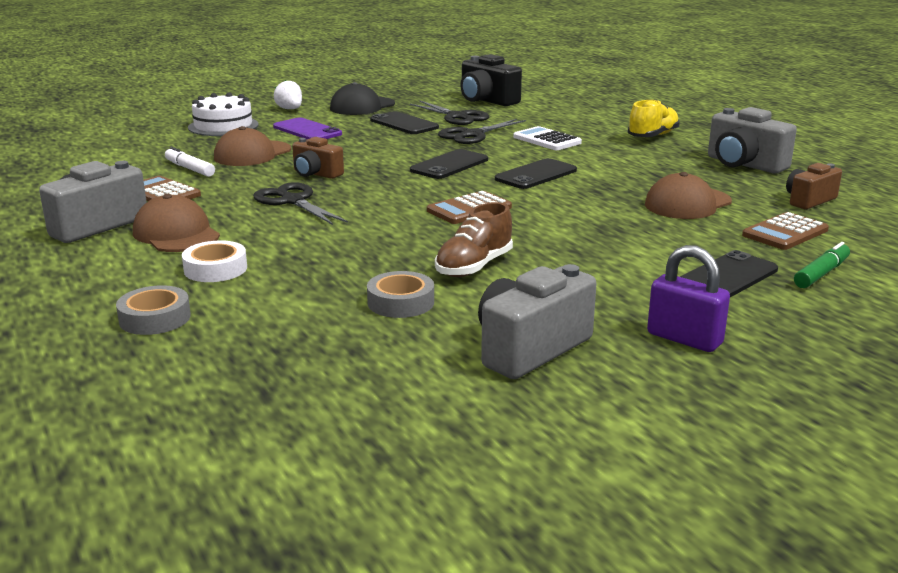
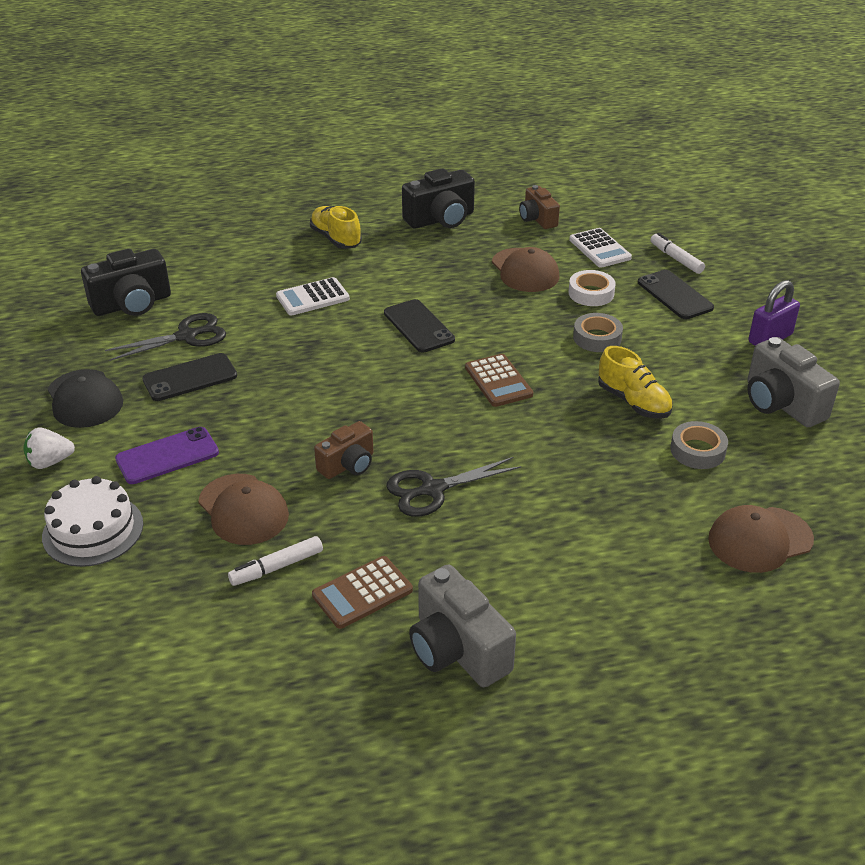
camera: 75 degrees left, 15 degrees up
grey tape [116,285,191,335] -> grey tape moved to [573,313,623,352]
brown cap [133,194,220,252] -> brown cap moved to [708,505,814,573]
white tape [182,240,247,282] -> white tape moved to [568,270,616,306]
black phone [410,149,488,179] -> none
brown shoe [435,202,513,277] -> yellow shoe [598,346,673,419]
black scissors [438,119,526,144] -> none
grey camera [708,107,797,173] -> black camera [402,168,475,229]
brown calculator [742,212,829,250] -> white calculator [569,228,632,268]
green marker [794,242,850,288] -> white marker [651,233,705,274]

